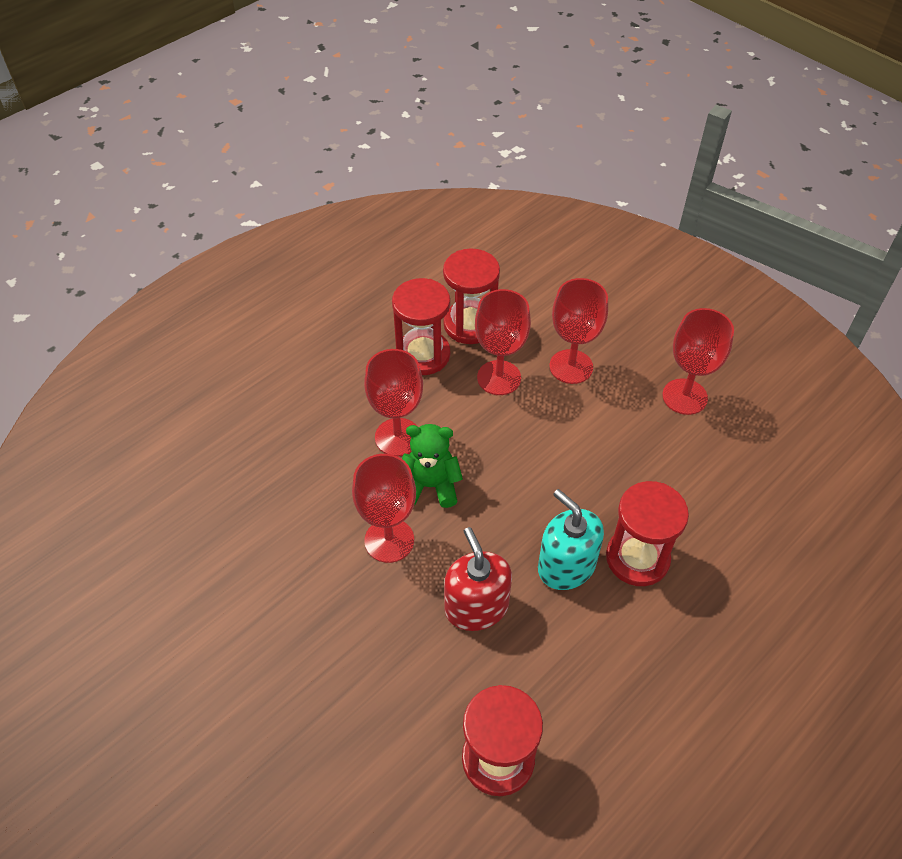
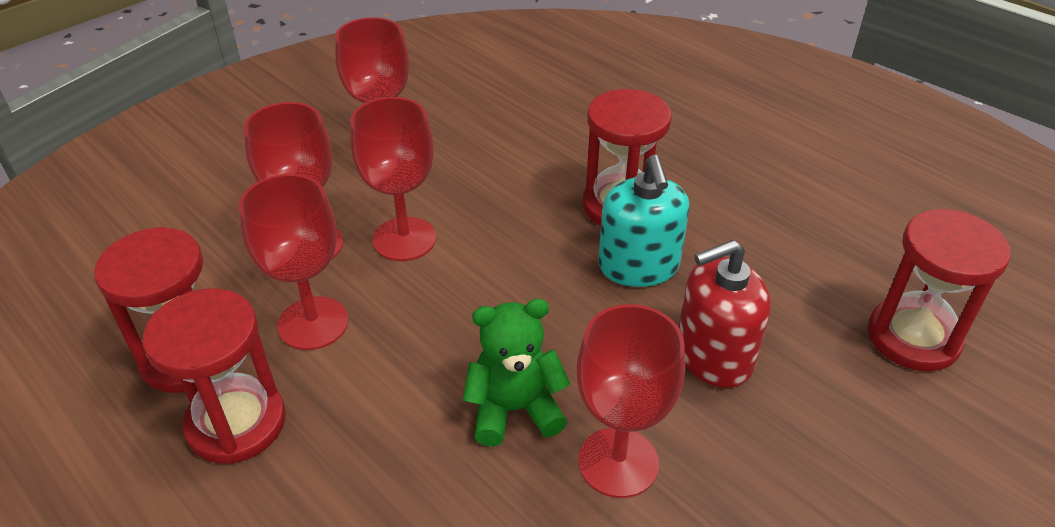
camera: 90 degrees left, 10 degrees down
red goblet [364,349,423,456] -> red goblet moved to [350,97,436,261]
green teddy bear [402,424,463,508] -> green teddy bear turned 75 degrees clockwise [463,299,571,446]
turquoise soap dispenser [538,489,604,590] -> turquoise soap dispenser turned 60 degrees counterclockwise [598,155,690,287]

